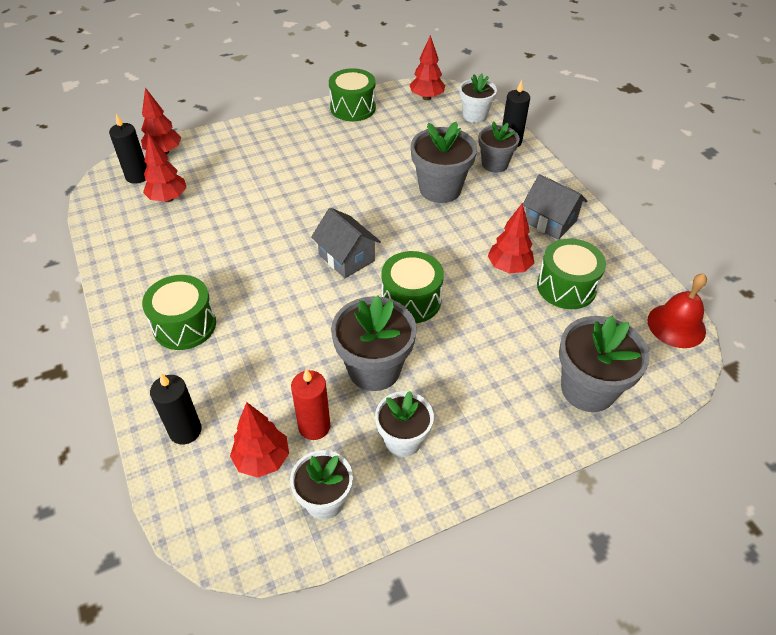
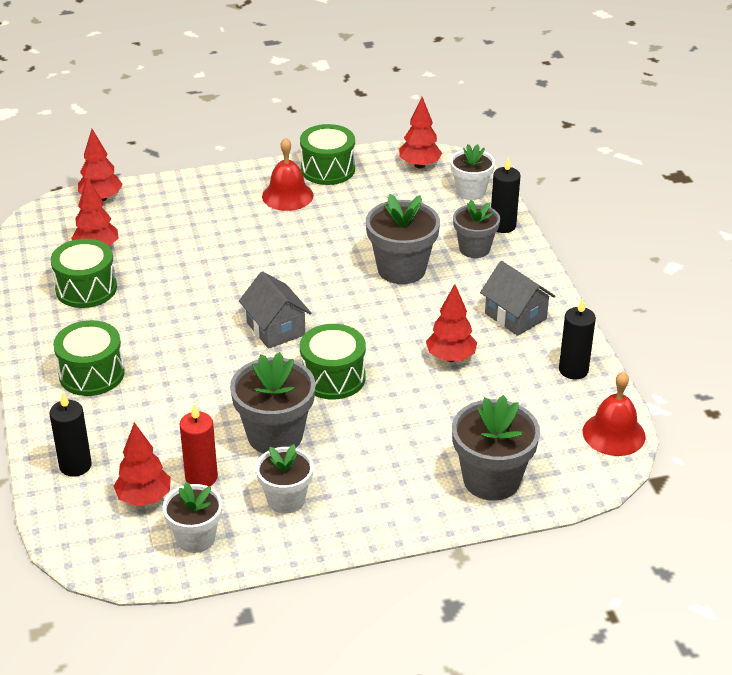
camera: 10 degrees right, 10 degrees down
black candle [109,114,147,184] -> black candle moved to [559,298,596,379]
green drum [537,238,606,309] -> green drum moved to [50,239,117,308]
none -> red bell [262,137,313,211]

